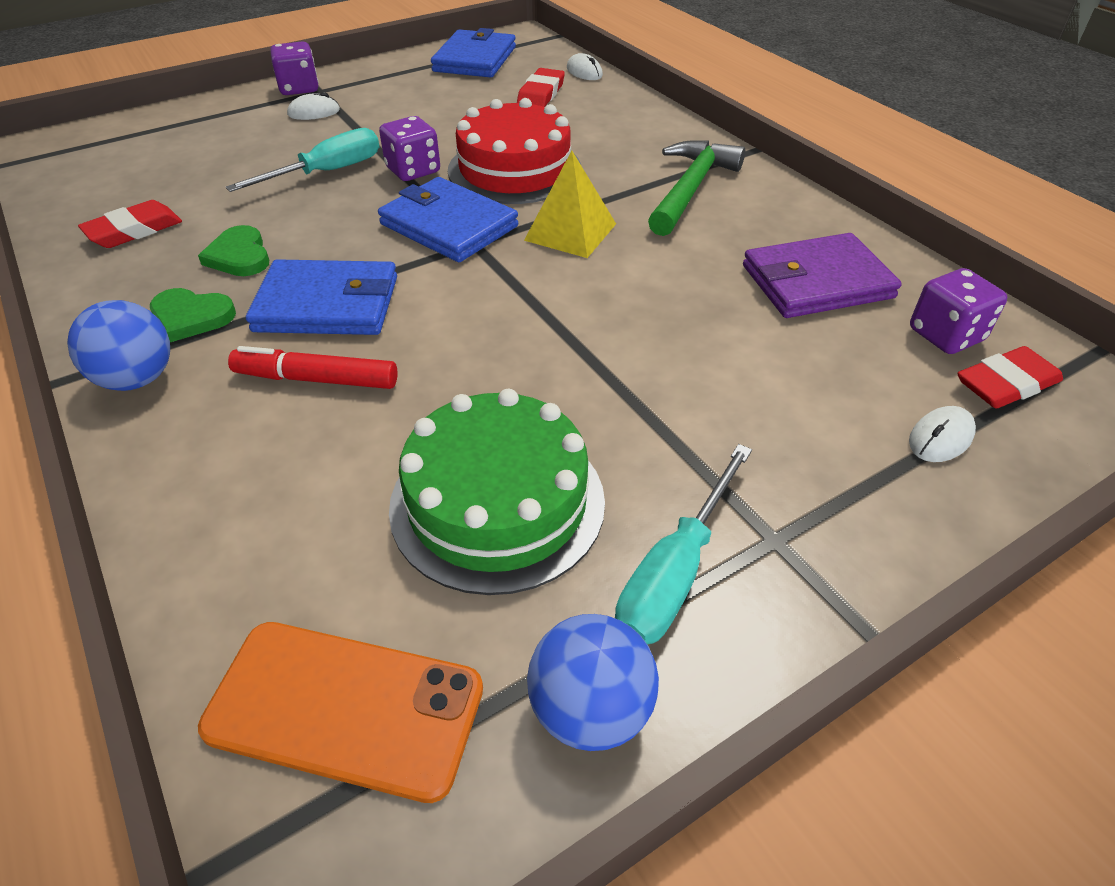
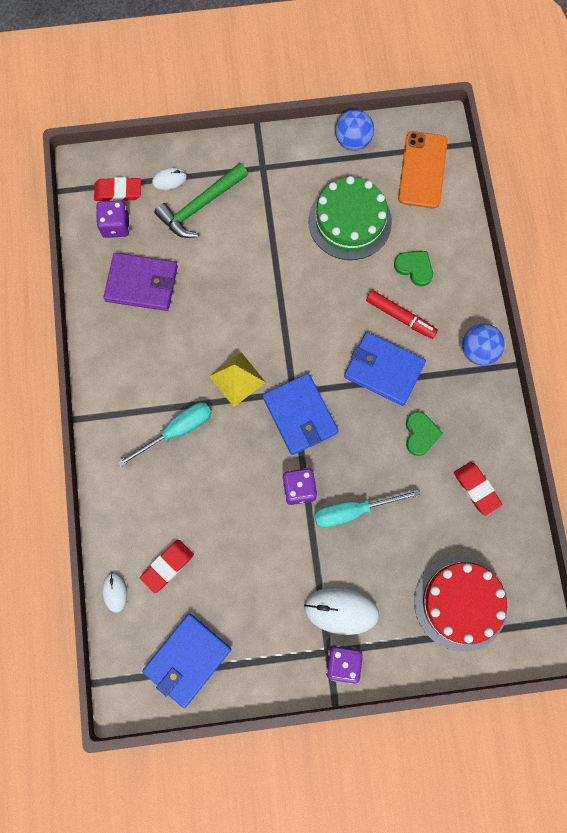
camera: 155 degrees left, 30 degrees up
red eraser [78,200,182,248] -> red eraser turned 75 degrees clockwise [454,462,503,516]
green heart [150,288,236,342] -> green heart moved to [394,251,433,286]
orange phone [198,622,483,803] -> orange phone turned 60 degrees clockwise [398,131,448,209]
white mouse [287,92,340,120] -> white mouse [304,587,379,635], size x1.87
red cake [448,98,581,204] -> red cake moved to [414,556,508,652]
turquoise screwdriver [615,444,752,645] -> turquoise screwdriver moved to [117,402,212,467]
green hammer [648,140,745,236] -> green hammer moved to [154,163,248,238]

